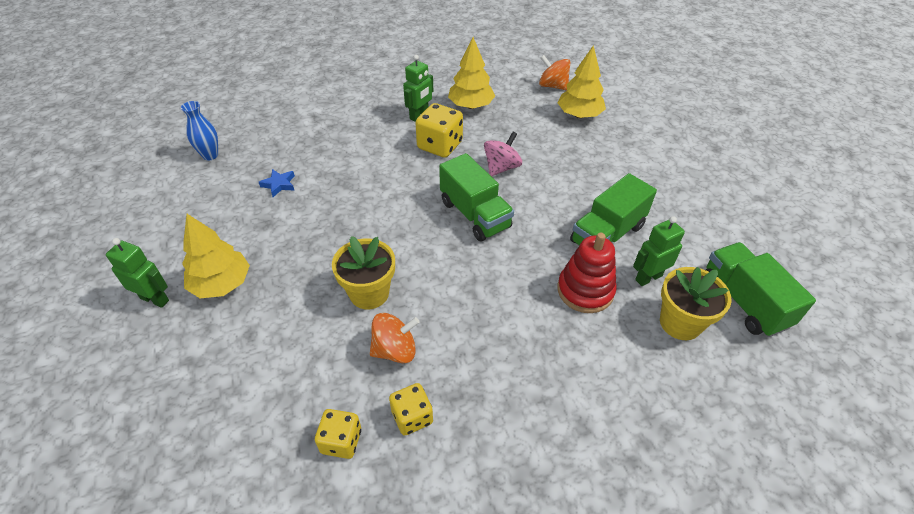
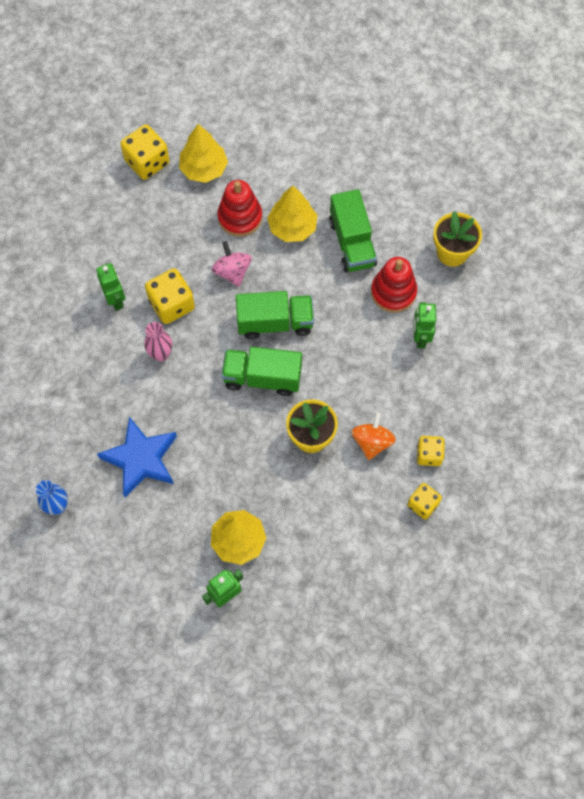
camera: 60 degrees left, 20 degrees up
blue star [259,169,295,197] -> blue star [97,417,177,498], size x2.25
yellow tree [448,37,495,109] -> yellow tree moved to [267,185,317,242]
orange spinning top [539,55,570,91] -> yellow dice [120,124,169,180]
green robot [633,216,685,286] -> green robot moved to [413,302,436,348]
green truck [706,242,816,337] -> green truck moved to [221,347,302,396]
none -> pink vase [144,322,172,361]
none -> red stacking toy [217,180,262,237]

